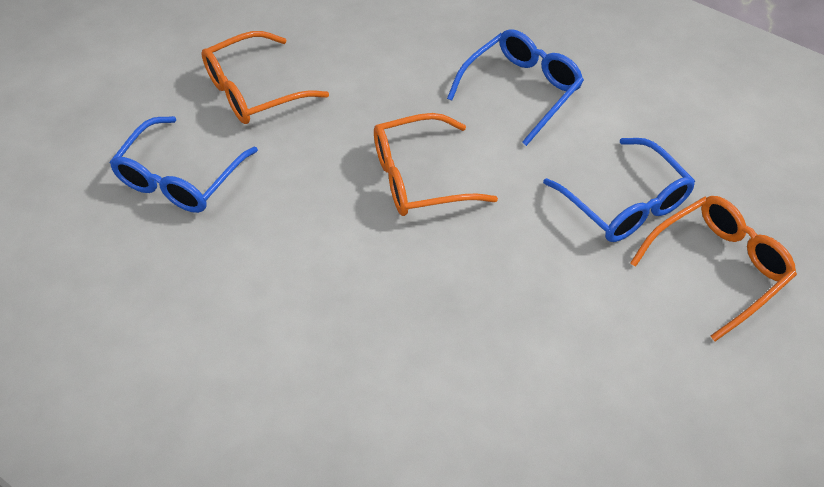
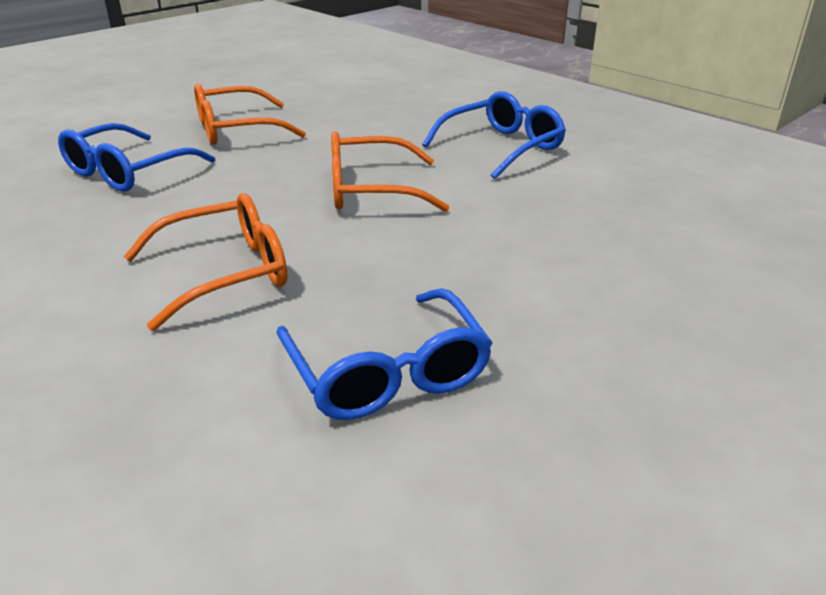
camera: 10 degrees right, 20 degrees down
blue glasses [543,138,695,242] -> blue glasses moved to [276,288,493,420]
orange glasses [630,196,797,341] -> orange glasses moved to [124,193,287,331]

